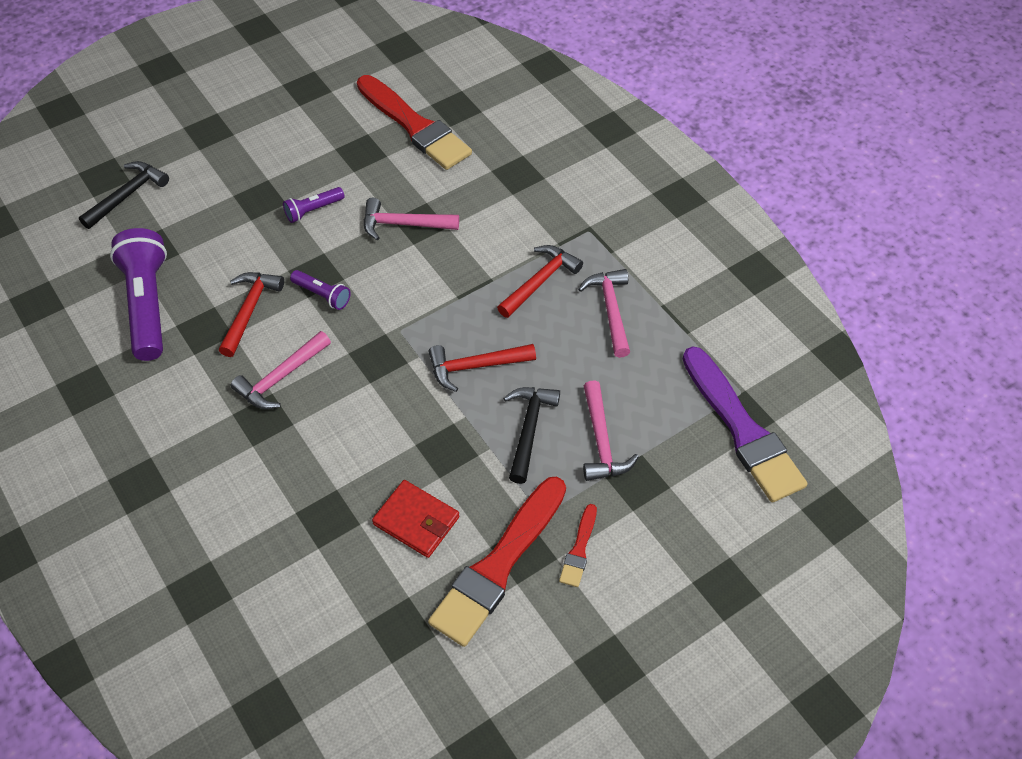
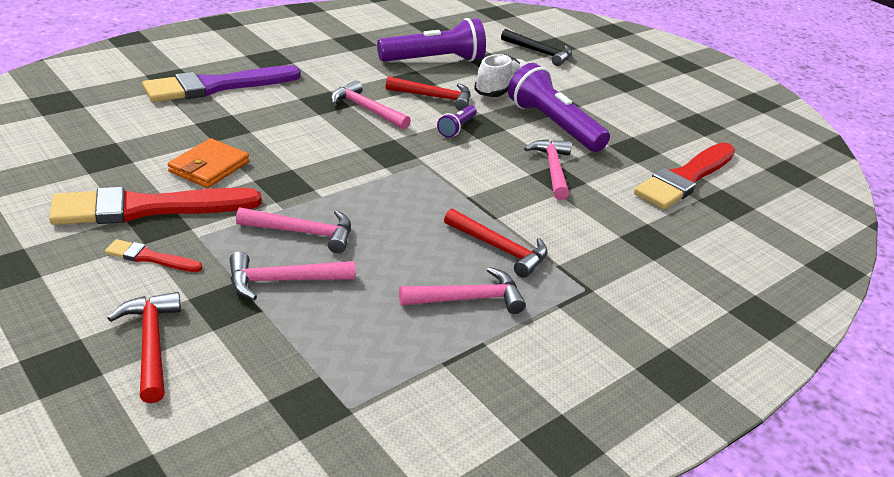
camera: 80 degrees right, 20 degrees down
purple flashlight [283,187,345,223] -> purple flashlight [508,63,610,152], size x2.09
red wallet [372,480,460,558] -> orange wallet [168,138,249,188]
red brush [428,477,566,647] -> red brush turned 45 degrees counterclockwise [49,187,261,225]
red hammer [429,344,536,392] -> red hammer moved to [108,292,181,403]
black hammer [503,387,560,484] -> pink hammer [236,207,351,253]
purple brush [683,346,807,502] -> purple brush moved to [142,65,301,102]
none -> white shoe [474,54,528,97]

